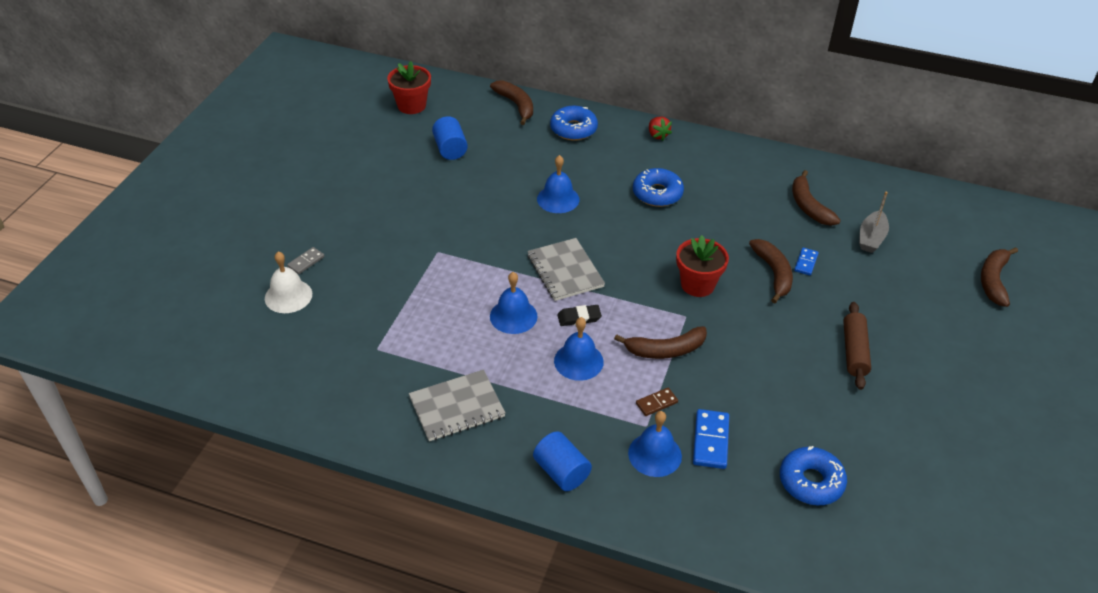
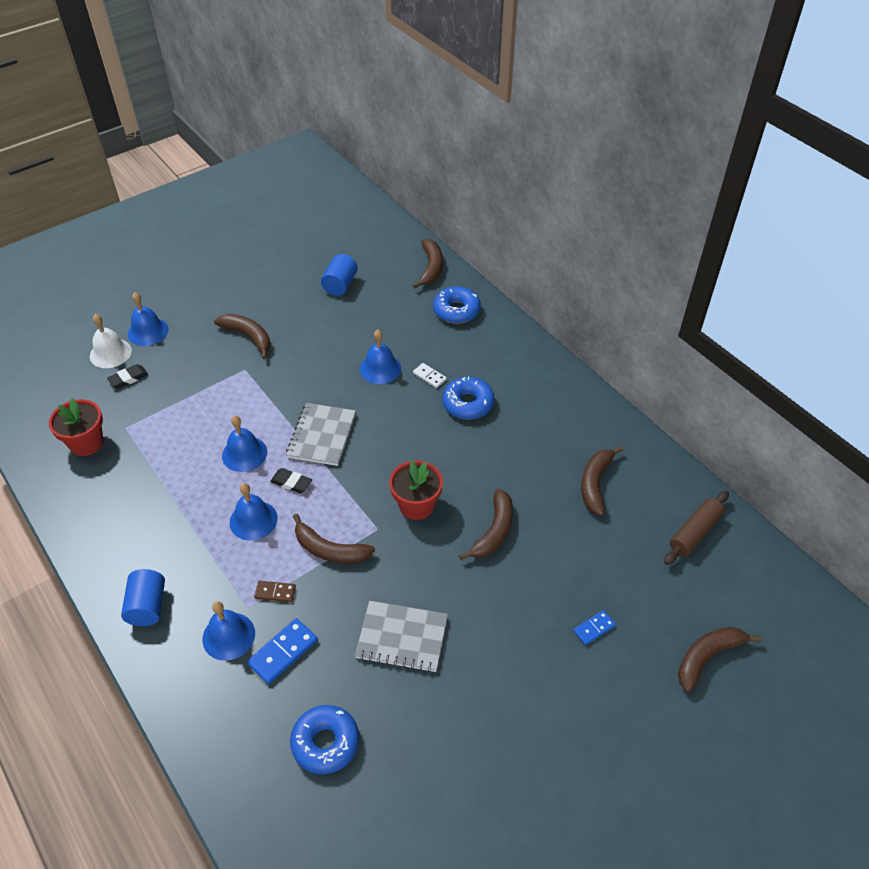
camera: 35 degrees right, 5 degrees up
grey domino [287,247,325,274] -> blue bell [128,292,169,346]
red flower pot [387,61,431,114] -> red flower pot moved to [49,398,103,456]
grey notebook [409,370,506,441] -> grey notebook moved to [355,601,448,673]
red strawberry [649,116,672,141] -> none
blue domino [794,248,819,275] -> blue domino moved to [573,610,616,645]
brown rolling pin [843,302,871,390] -> brown rolling pin moved to [664,491,729,565]
grey boat [859,192,889,253] -> none
none -> black eraser [107,364,148,388]
none -> brown banana [214,314,270,359]
none -> white domino [413,363,447,388]

